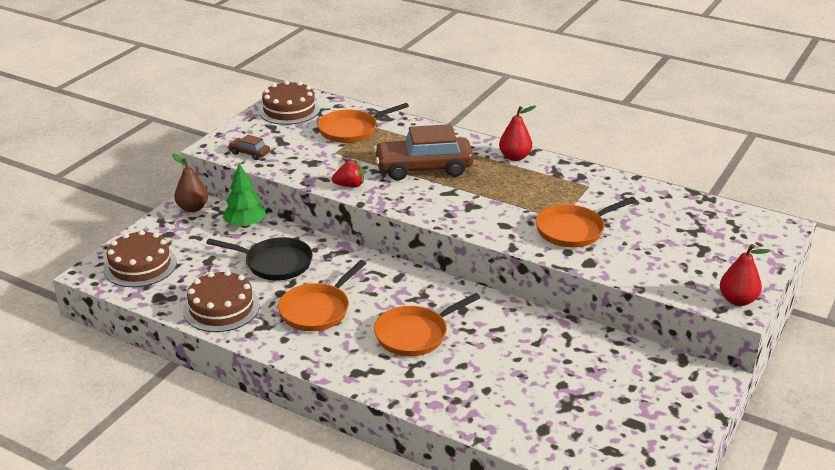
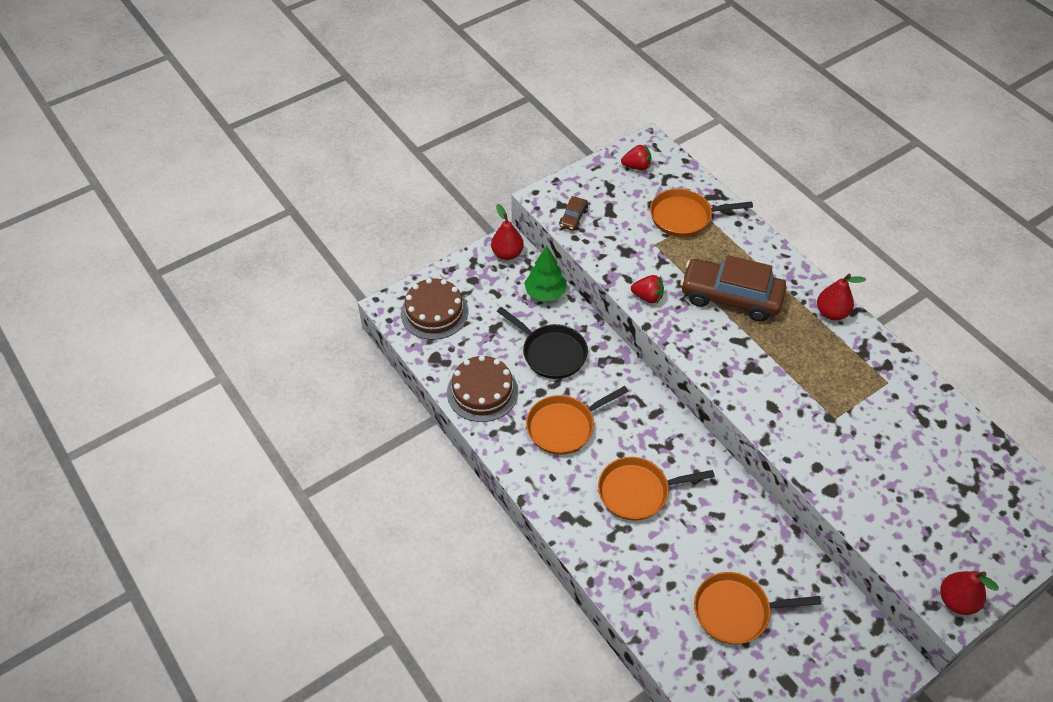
camera: 25 degrees right, 20 degrees up
brown pear [172,154,208,212] -> red pear [491,204,524,260]
brown car [228,135,270,160] -> brown car turned 120 degrees counterclockwise [559,196,588,231]
brown cake [258,80,320,125] -> red strawberry [621,145,651,170]
orange pan [536,197,636,248] -> orange pan moved to [694,572,821,644]

